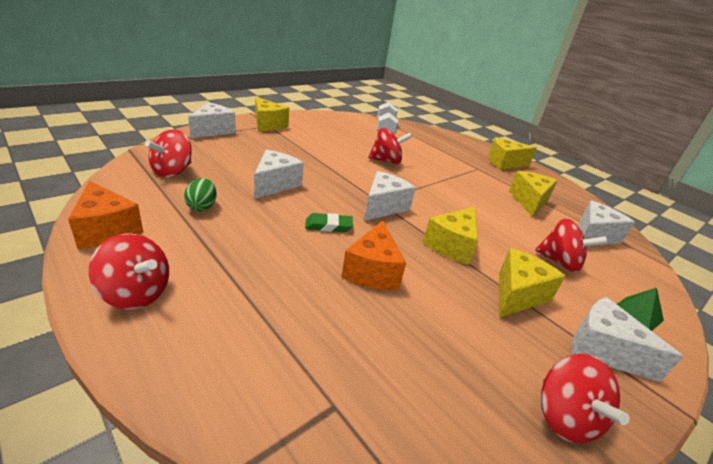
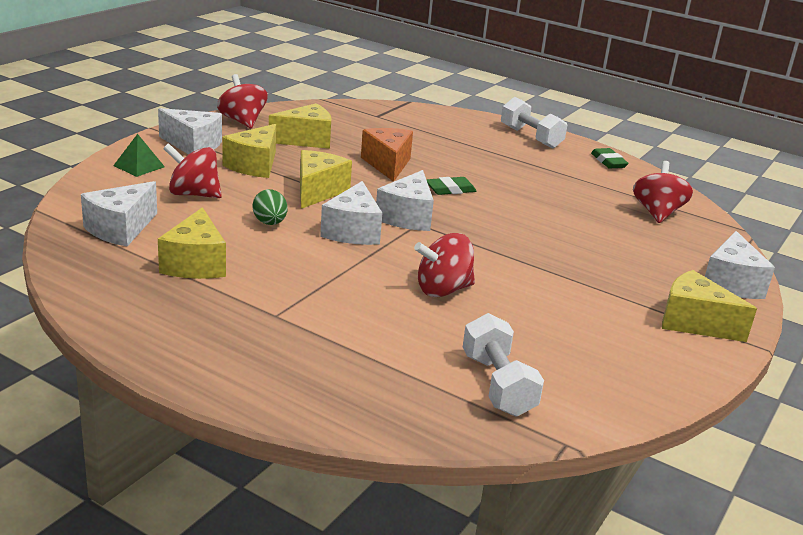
camera: 165 degrees right, 5 degrees down
orange cheese [68,180,144,249] -> green eraser [591,148,629,169]
red spinning top [89,233,169,309] -> white dumbbell [501,97,567,149]
green egg [184,178,217,211] -> green egg moved to [253,189,287,225]
white cheese [254,150,304,199] -> white cheese moved to [320,181,382,245]
yellow cheese [488,137,537,170] -> yellow cheese moved to [269,103,331,149]

